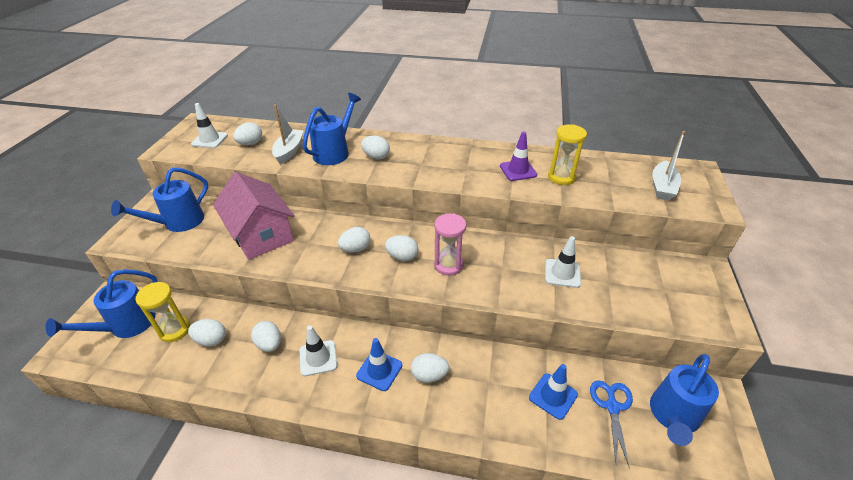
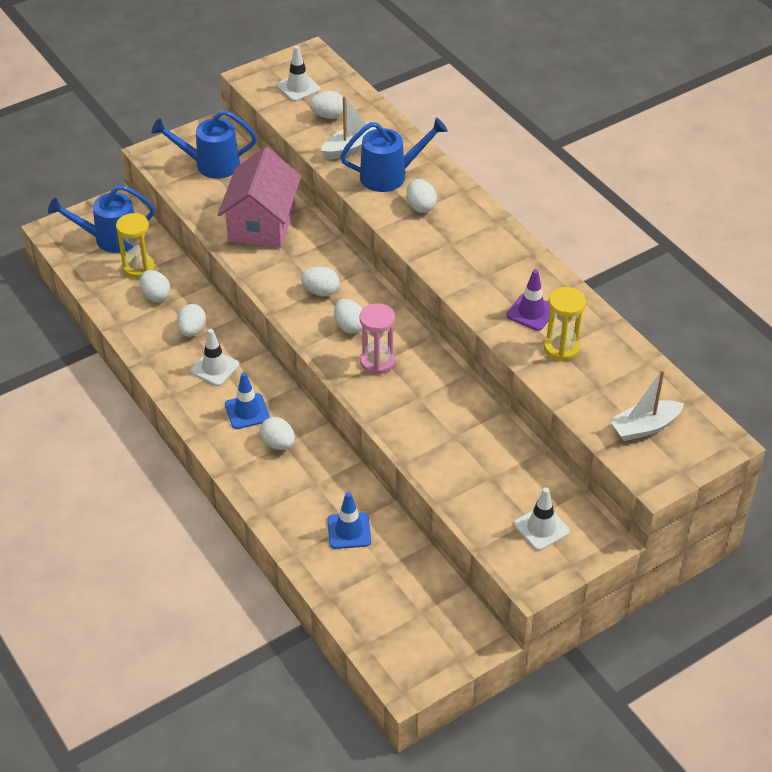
camera: 45 degrees right, 5 degrees up
white traffic cone [545,236,581,288] -> white traffic cone moved to [514,488,570,551]
blue scissors [590,380,633,468] -> none
blue watering can [650,354,719,446] -> none

